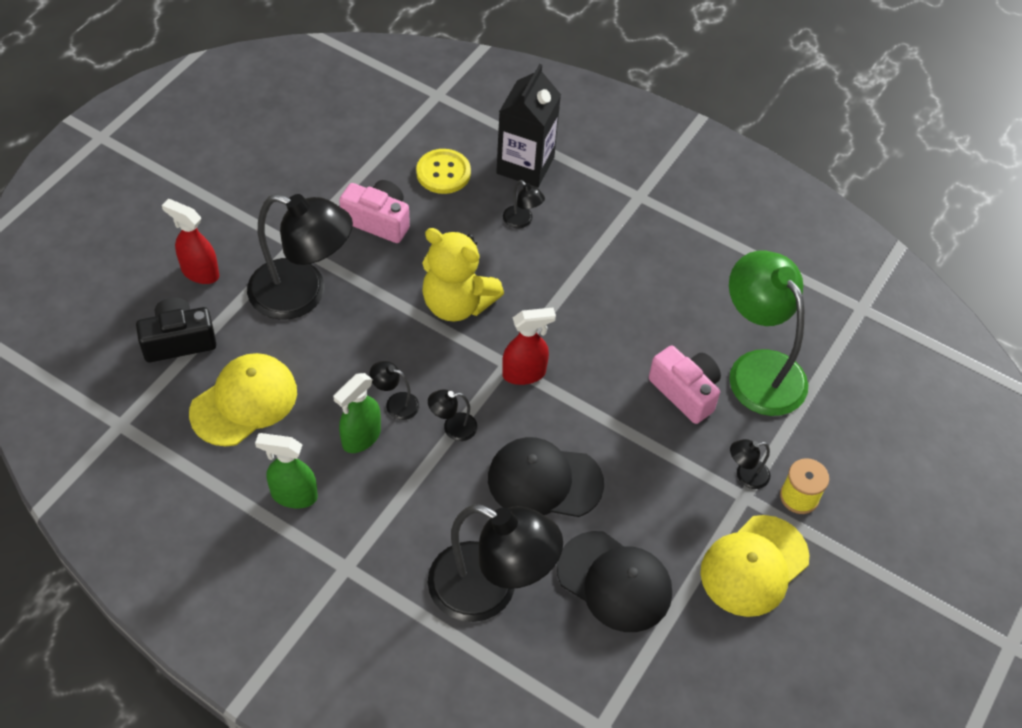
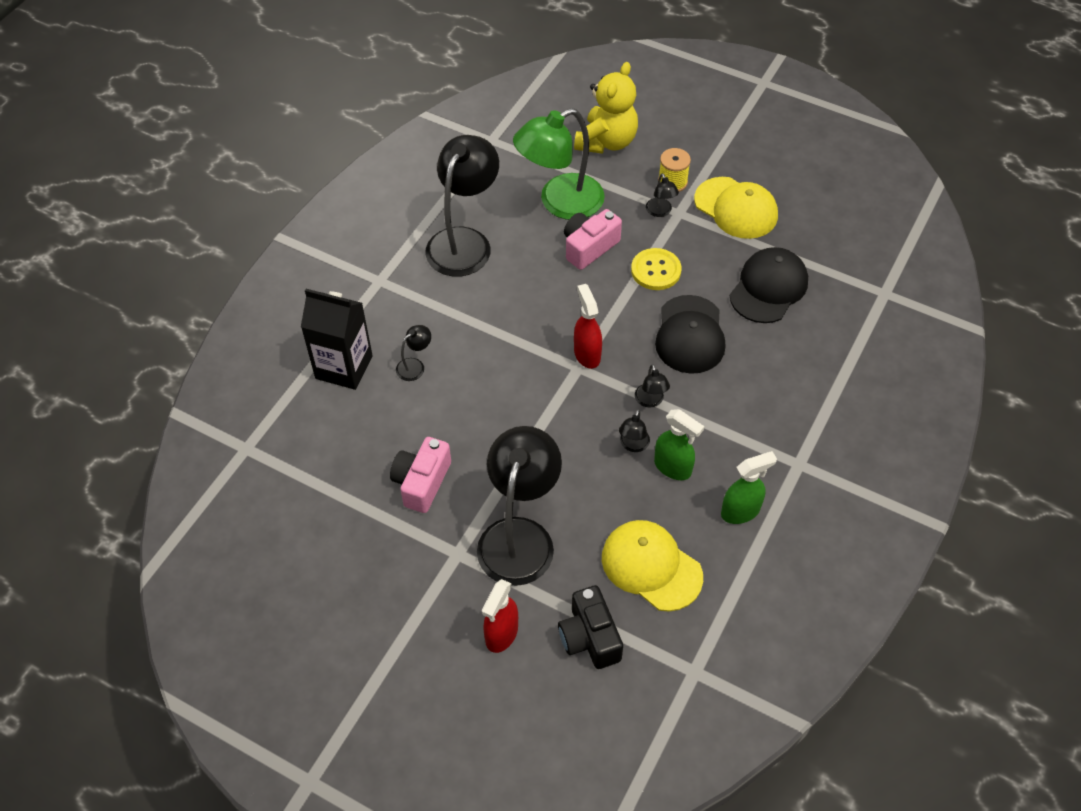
camera: 90 degrees left, 0 degrees up
green spray bottle [255,433,318,508] -> green spray bottle turned 120 degrees counterclockwise [721,451,777,524]
yellow button [416,149,471,194] -> yellow button moved to [631,248,681,290]
yellow teddy bear [422,228,504,322] -> yellow teddy bear moved to [574,62,638,154]
black lamp [428,504,563,622] -> black lamp moved to [425,135,499,277]

